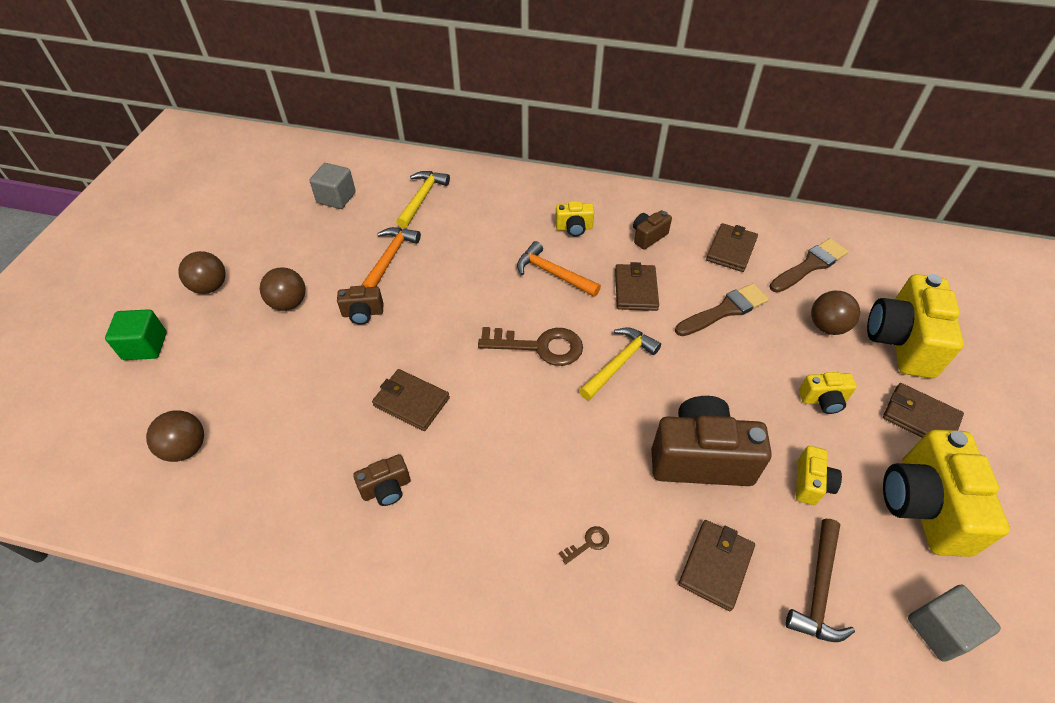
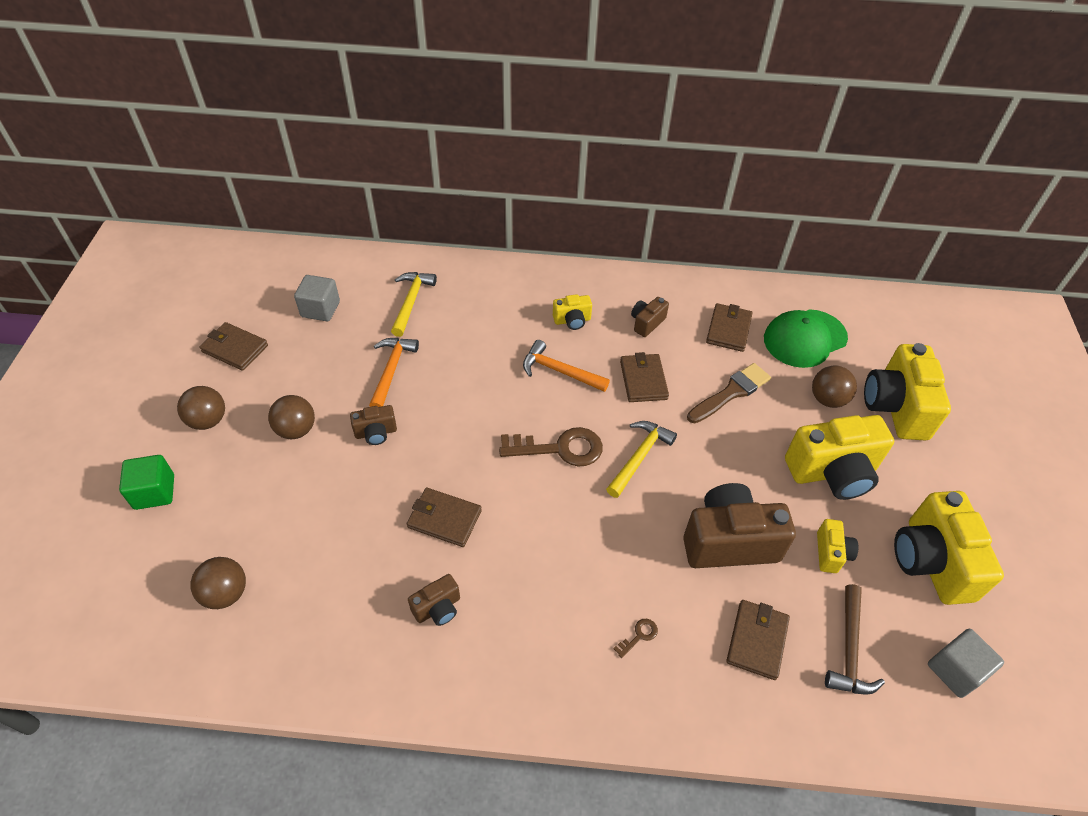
camera: 10 degrees left, 0 degrees up
brown brush [769,238,849,293] -> green cap [764,309,848,368]
yellow camera [799,372,857,414] -> yellow camera [785,415,894,500], size x2.07
brown wallet [883,383,964,438] -> brown wallet moved to [200,322,268,371]

